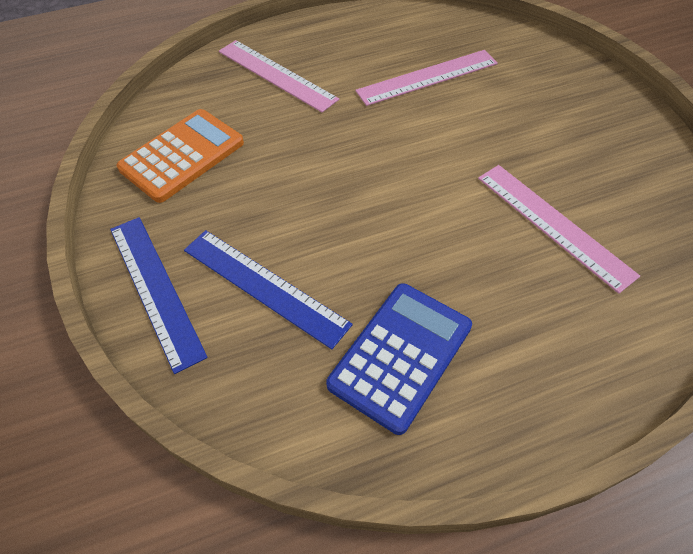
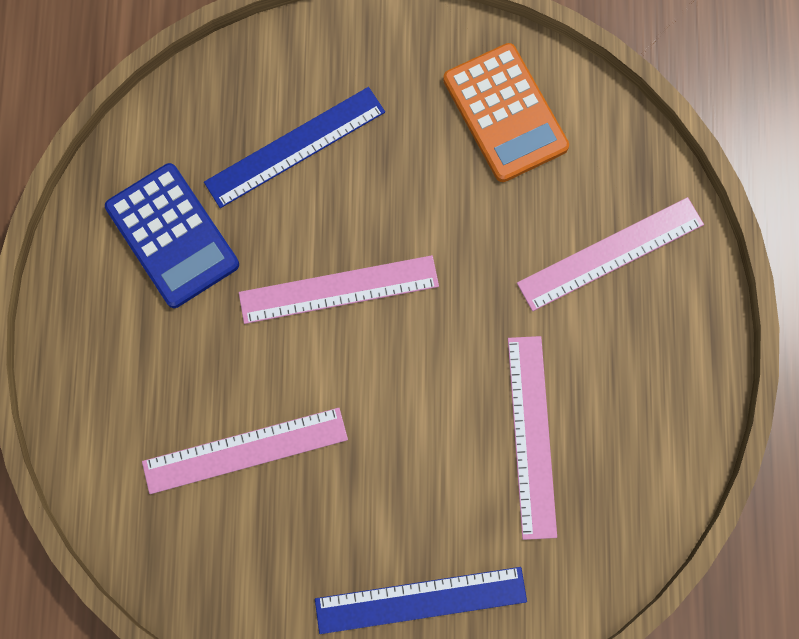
camera: 110 degrees right, 20 degrees up
blue ruler [110,217,208,374] -> blue ruler moved to [315,567,527,634]
none -> pink ruler [239,255,439,324]

